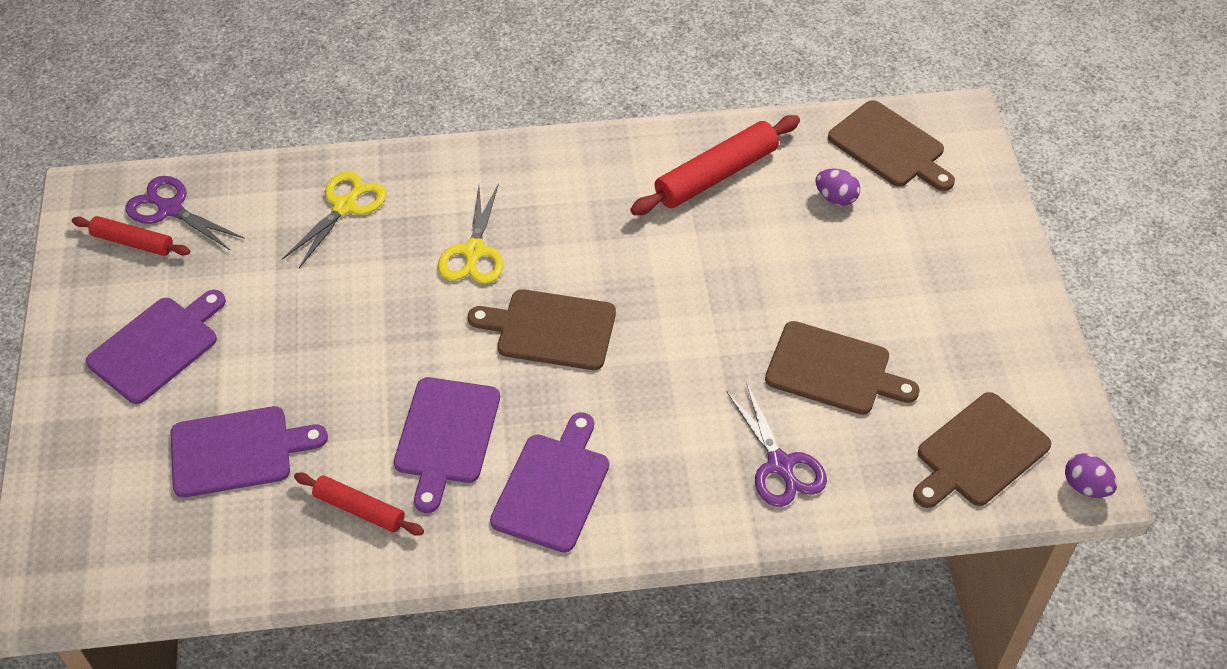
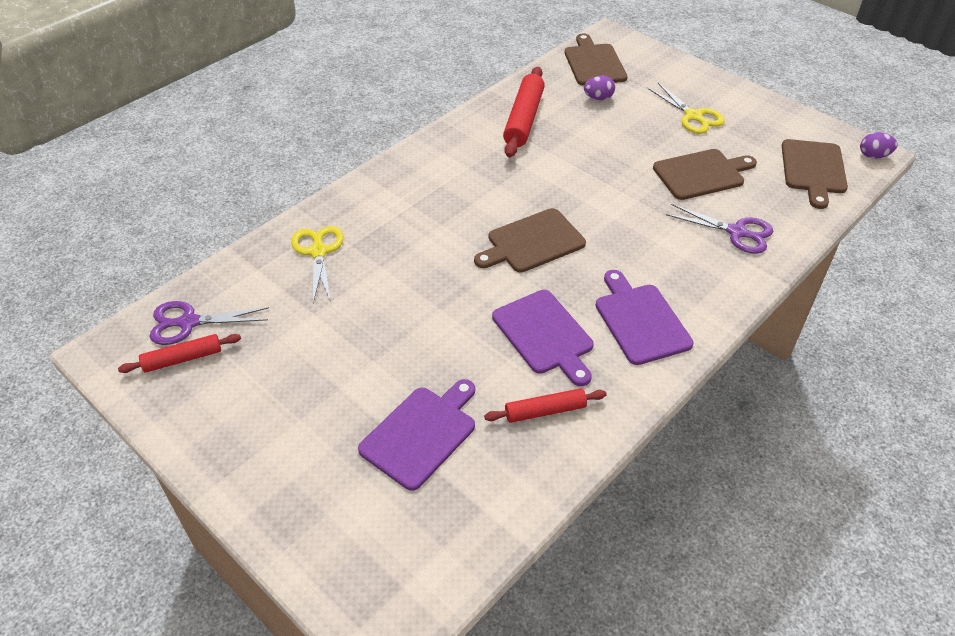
camera: 40 degrees left, 5 degrees down
purple cutting board [86,290,226,404] -> none
yellow scissors [438,183,503,284] -> yellow scissors moved to [647,83,725,134]
brown cutting board [828,100,955,191] -> brown cutting board turned 105 degrees counterclockwise [565,33,628,86]

